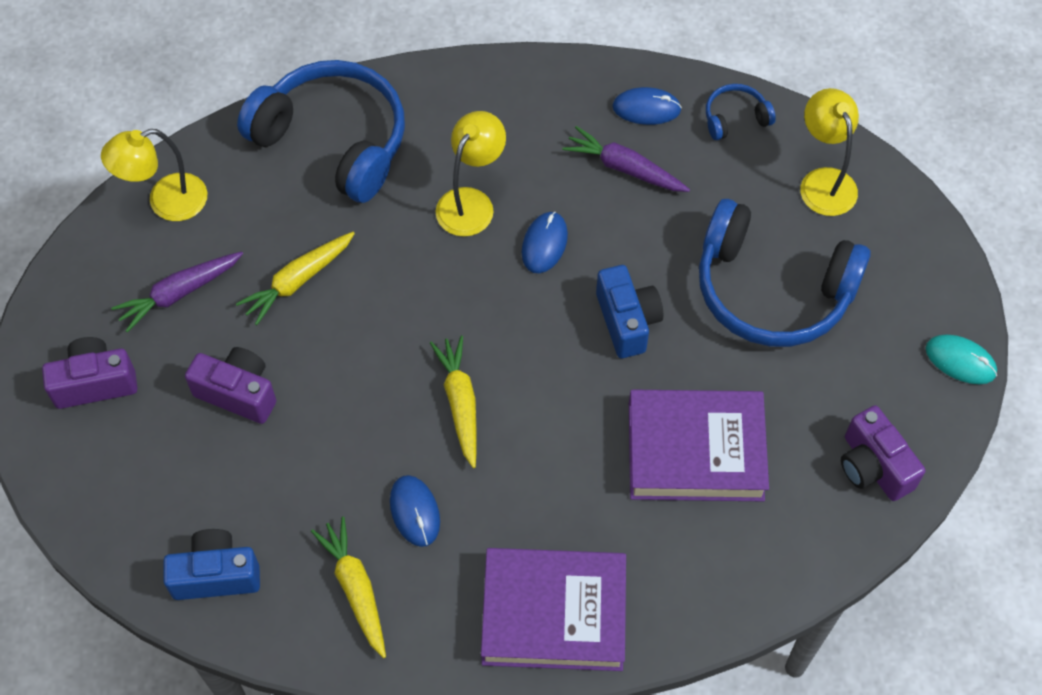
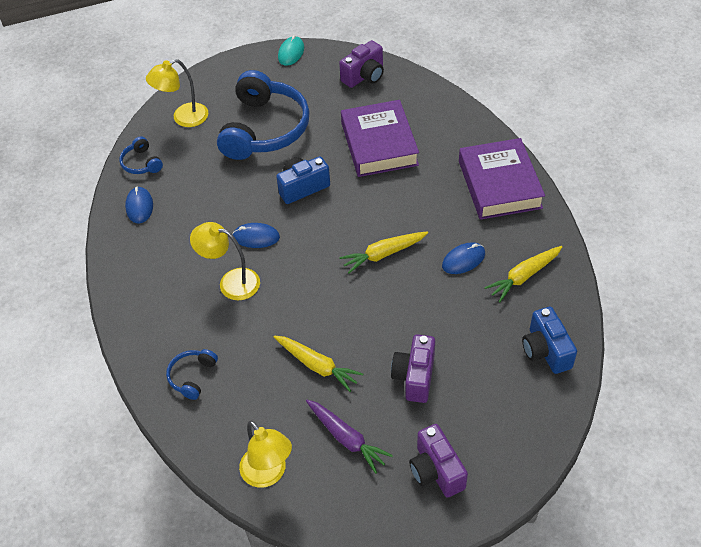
camera: 100 degrees left, 10 degrees down
blue headphones [237,60,405,203] -> blue headphones [166,349,218,400], size x0.43
purple carrot [563,126,690,192] -> none

